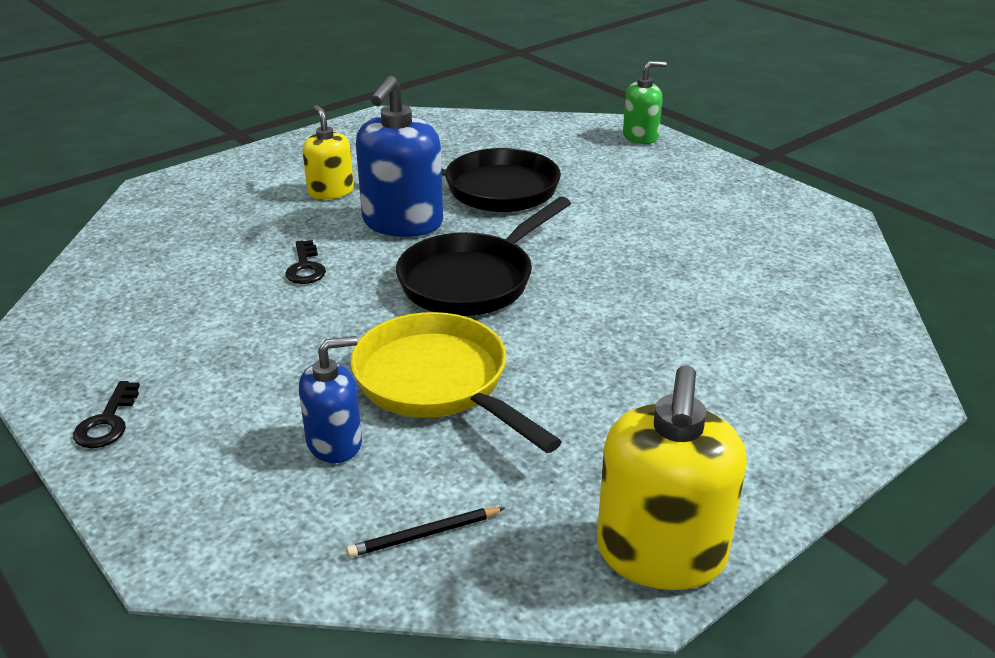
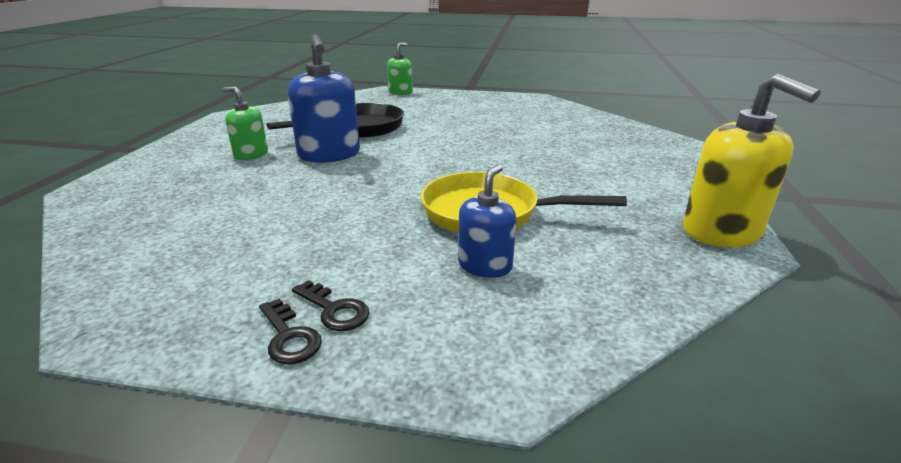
camera: 40 degrees left, 5 degrees down
black key [285,240,326,284] -> black key moved to [292,280,369,331]
yellow soap dispenser [302,105,354,199] -> green soap dispenser [223,86,268,160]
black pencil [346,507,505,557] -> none
black pan [396,197,571,316] -> none

